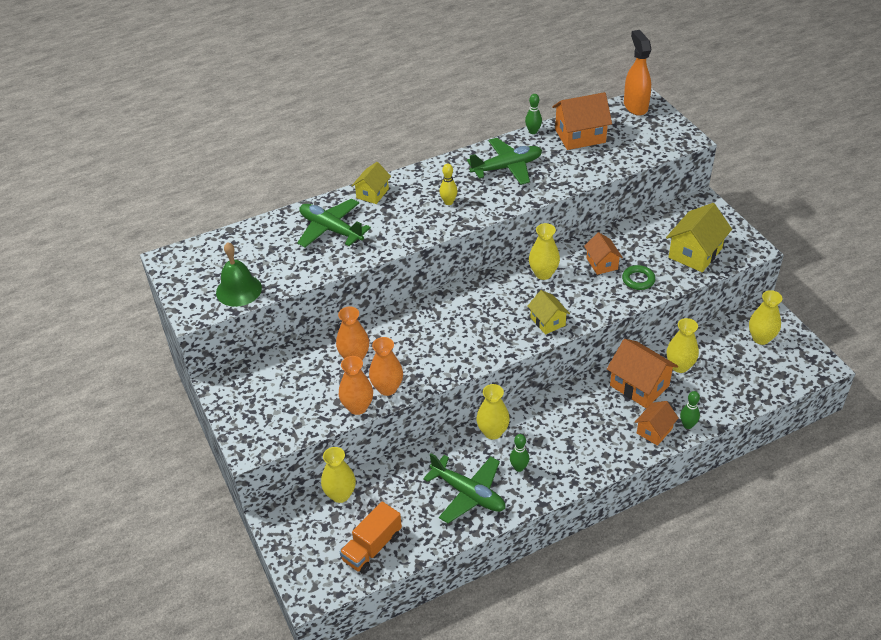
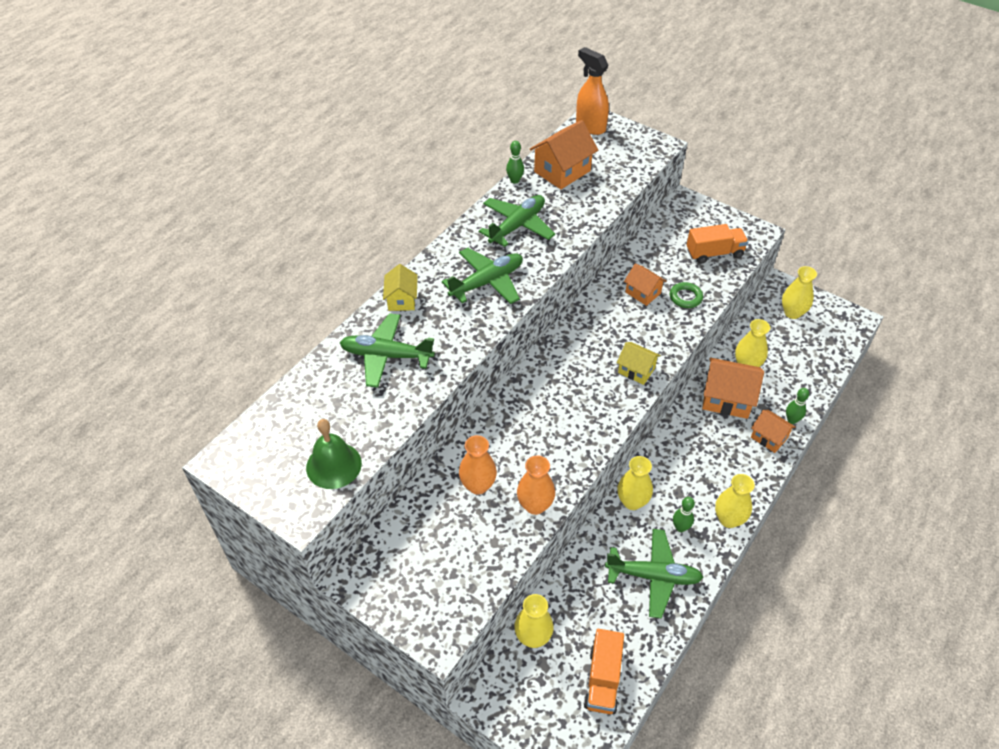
camera: 30 degrees left, 5 degrees up
orange vase [339,356,373,415] -> none
yellow bowling pin [440,164,457,205] -> green plane [442,248,523,304]
yellow vase [529,223,560,280] -> yellow vase moved to [715,474,755,528]
orange house [635,401,679,446] -> orange house turned 60 degrees counterclockwise [751,410,795,453]
yellow house [666,203,732,272] -> orange truck [686,224,748,264]

